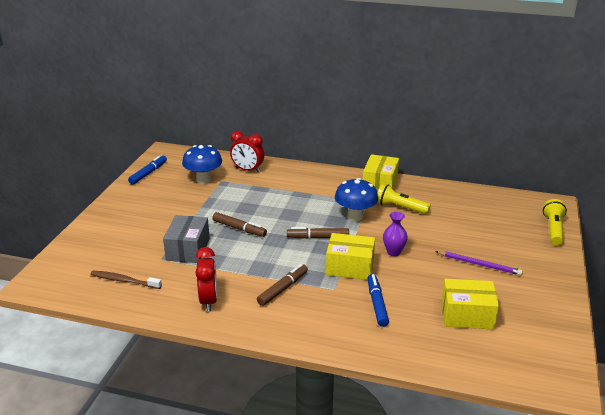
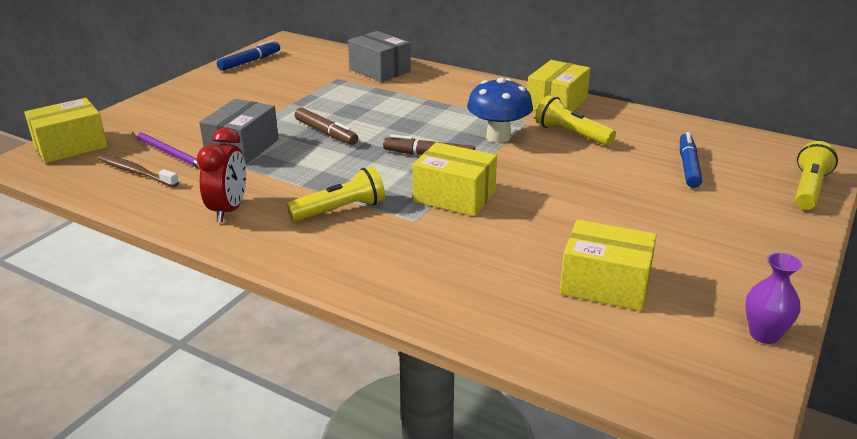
camera: 15 degrees right, 0 degrees up
blue mushroom [182,145,222,184] -> none
red clock [230,131,264,173] -> grey box [348,31,411,82]
brown marker [257,264,308,306] -> yellow flashlight [287,166,385,221]
blue marker [368,274,389,327] -> blue marker moved to [680,132,702,188]
purple vase [383,212,408,256] -> purple vase moved to [745,253,802,344]
purple pencil [435,251,523,275] -> purple pencil moved to [132,132,201,169]
none -> yellow box [24,98,108,163]

